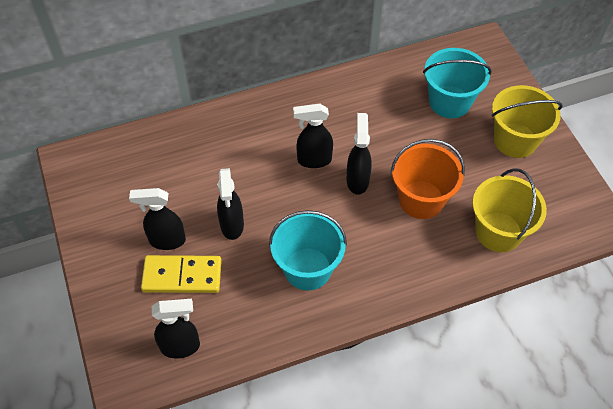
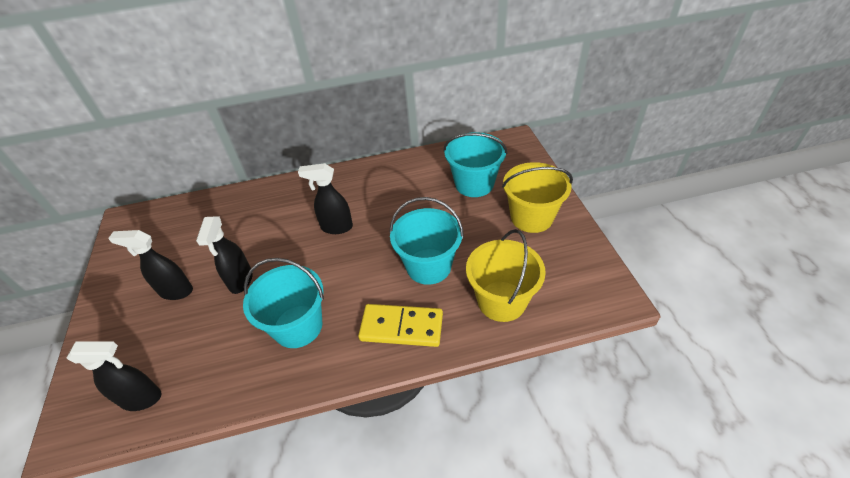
camera: 10 degrees right, 10 degrees down
yellow domino [141,255,222,293] -> yellow domino moved to [358,304,443,347]
black spray bottle [346,113,372,195] -> none
orange bucket [391,139,465,219] -> turquoise bucket [389,197,464,285]

